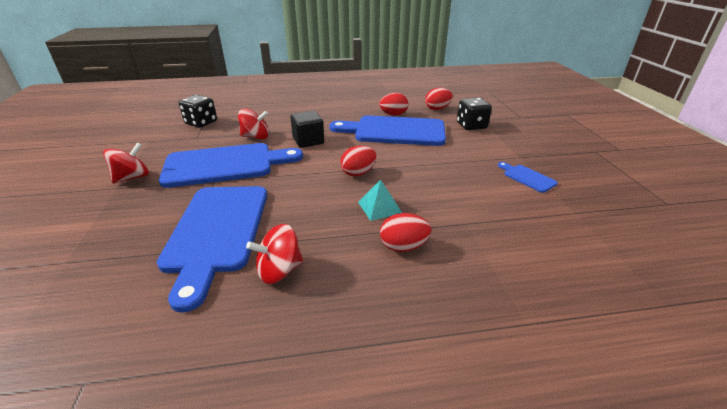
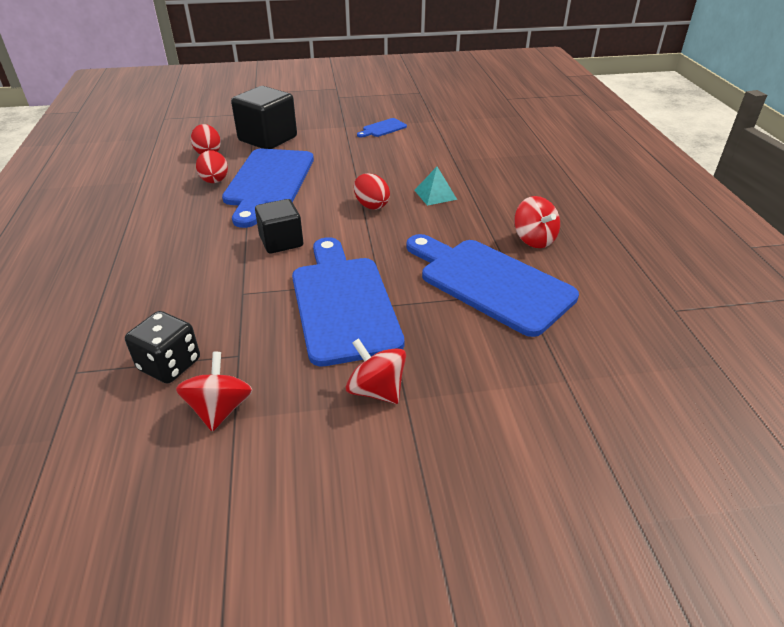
camera: 90 degrees left, 5 degrees up
blue cutting board [157,186,267,312] -> blue cutting board turned 135 degrees counterclockwise [406,234,579,337]
red spinning top [238,108,269,140] -> red spinning top moved to [176,352,253,432]
red egg [380,213,431,252] -> none
black dice [457,98,492,130] -> black cube [231,86,297,149]

